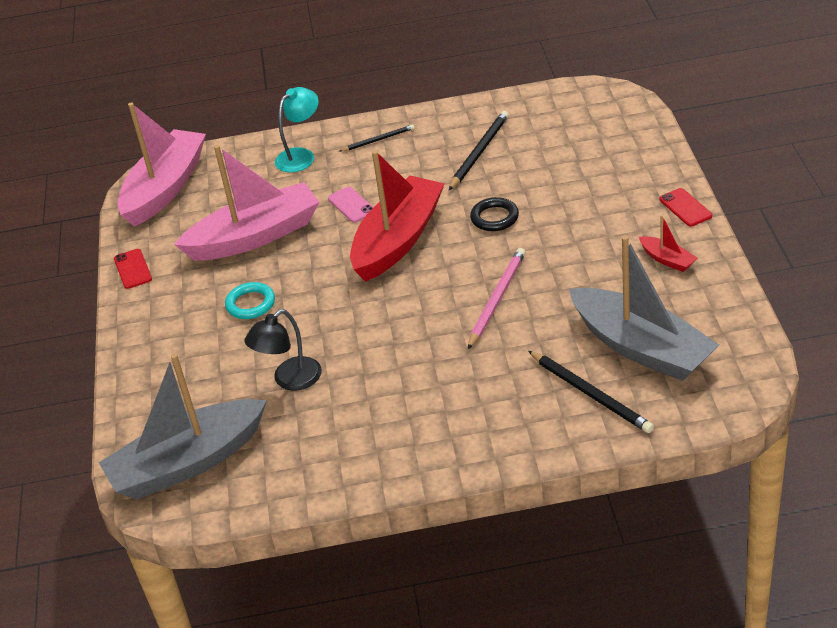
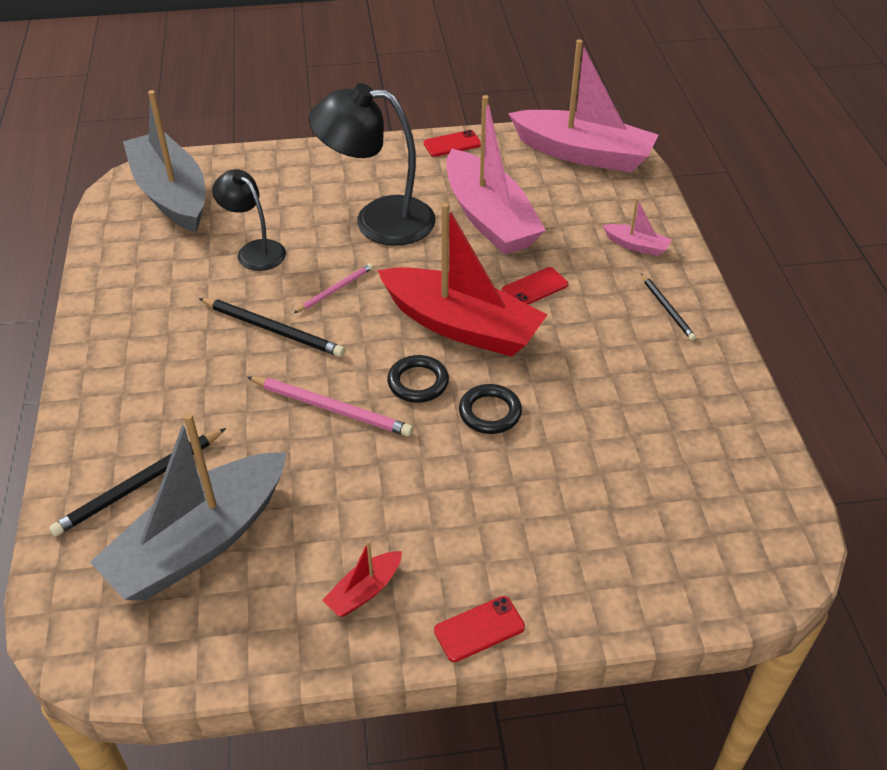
camera: 85 degrees right, 5 degrees up
turquoise ring [225,282,275,319] -> black lamp [309,83,436,246]
turquoise lamp [275,87,319,172] -> pink boat [603,198,672,256]
pink phone [328,187,373,223] -> red phone [502,267,568,304]
black pencil [449,111,509,190] -> black pencil moved to [199,298,345,357]
none -> pink pencil [294,263,373,313]
none -> black ring [387,355,449,403]

